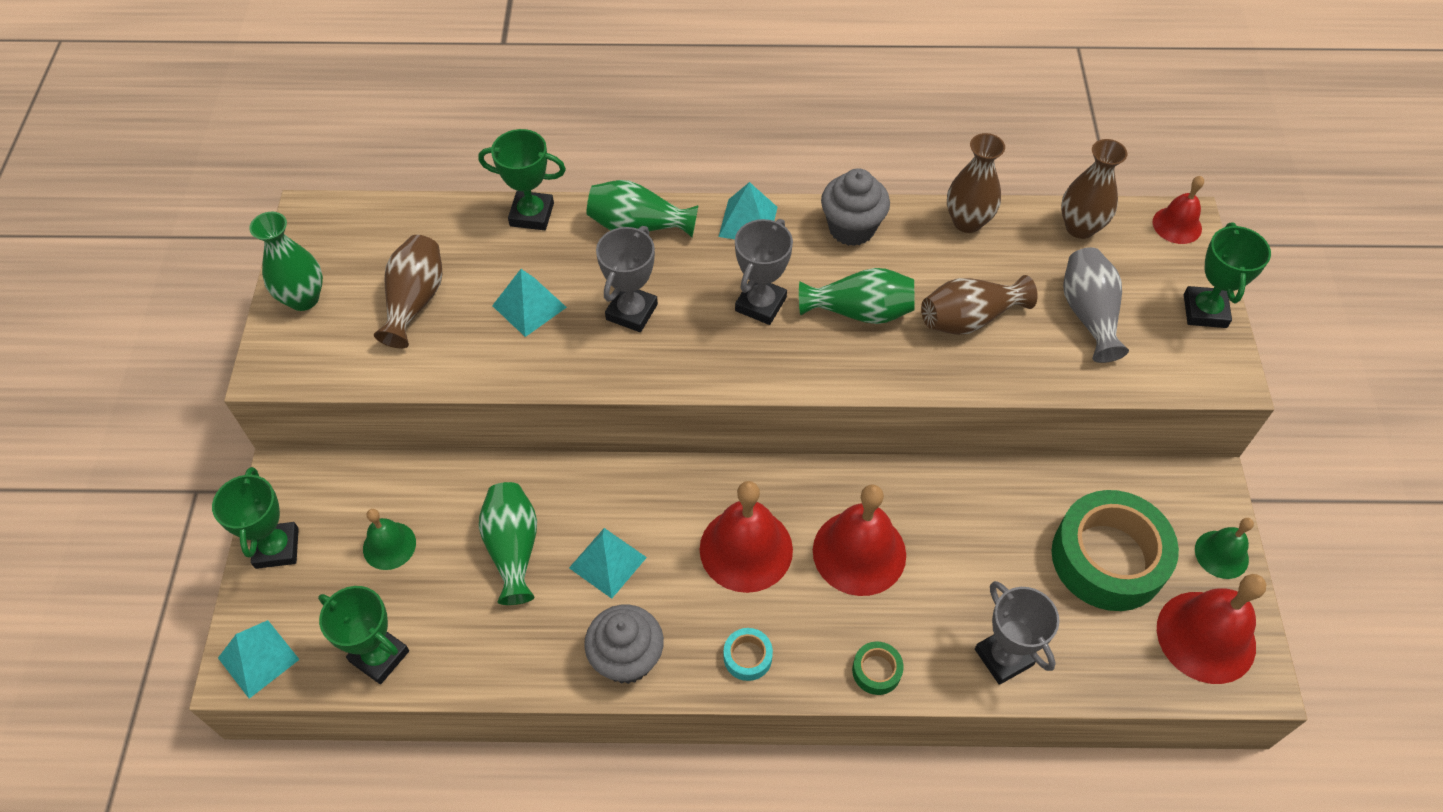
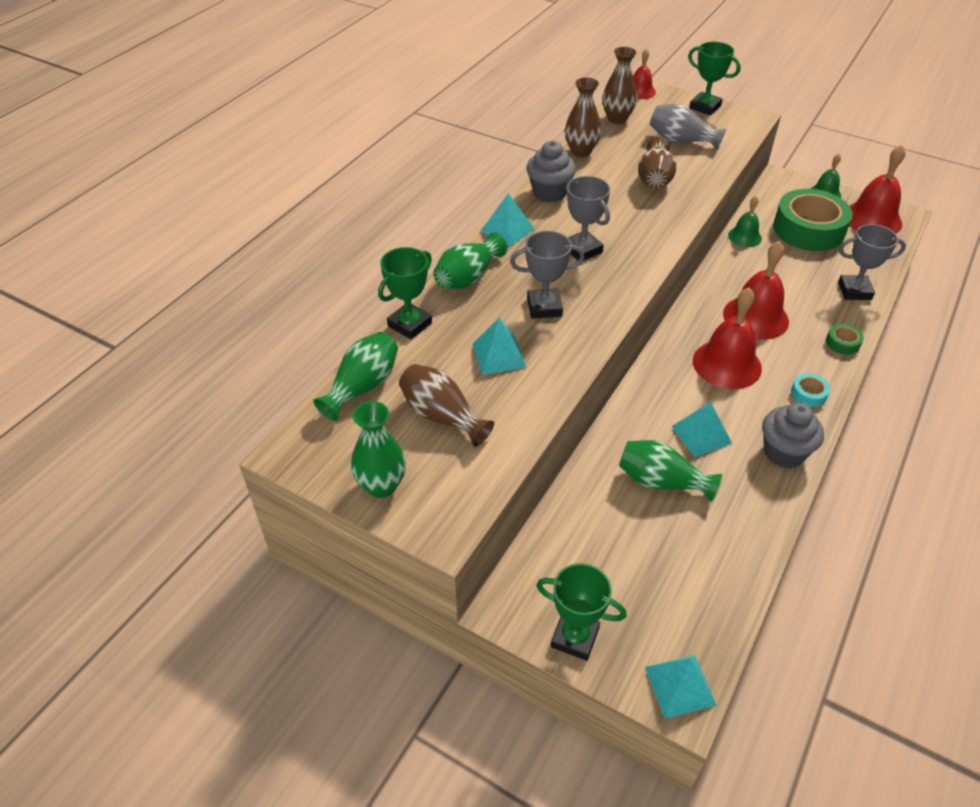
camera: 60 degrees left, 10 degrees down
green trophy [318,586,409,684] -> none
green bell [363,509,416,570] -> green bell moved to [728,196,762,247]
grey trophy [596,226,658,332] -> grey trophy turned 60 degrees counterclockwise [510,231,585,319]
green vase [799,268,915,324] -> green vase moved to [313,332,398,421]

